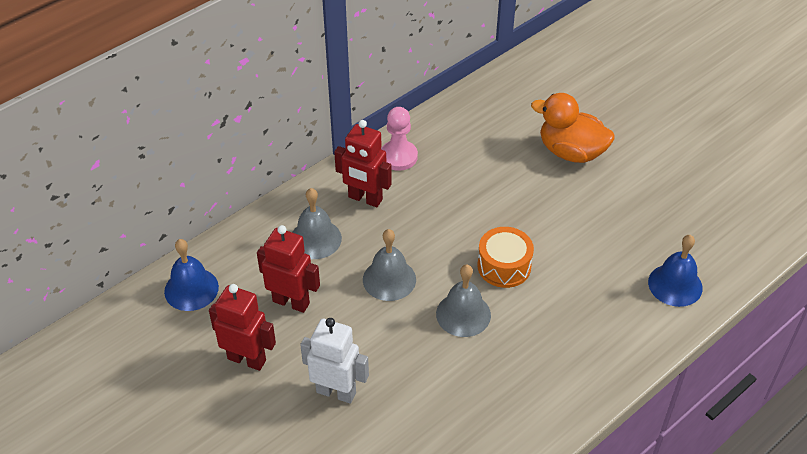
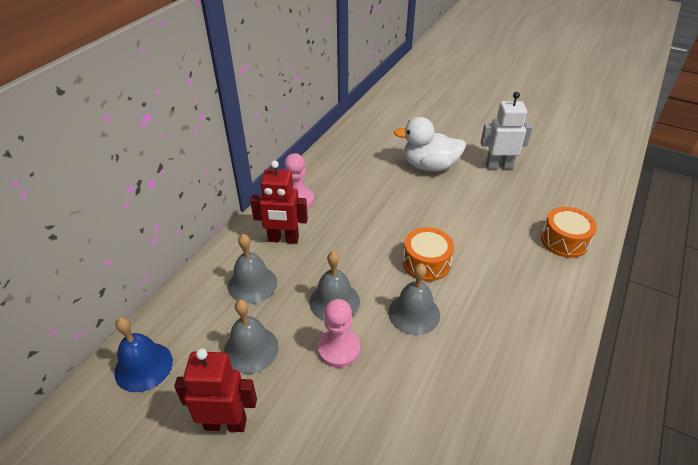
camera: 20 degrees left, 5 degrees down
red robot [257,225,320,313] -> grey bell [224,300,279,374]
white robot [300,318,369,404] -> white robot moved to [481,92,533,169]
orange duck [531,93,615,163] -> white duck [394,117,466,171]
blue bell [648,235,703,307] -> orange drum [541,207,597,258]
none -> pink pawn [318,299,360,368]

